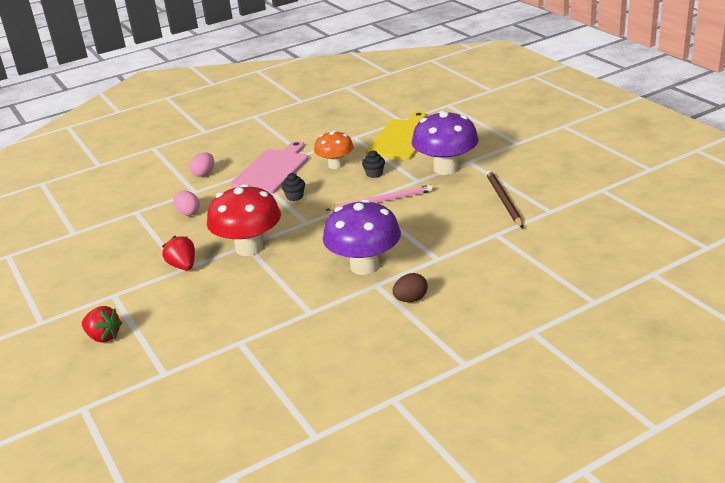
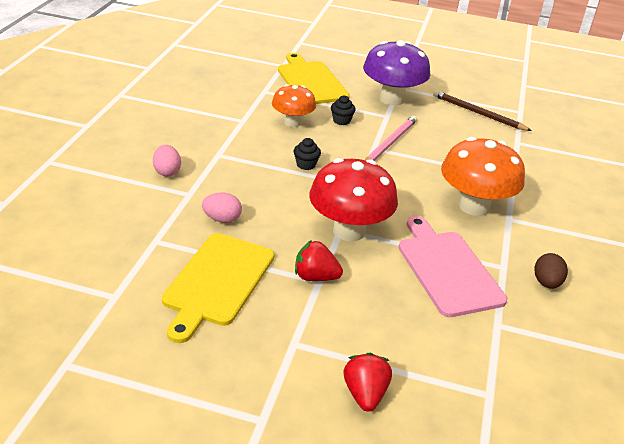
camera: 50 degrees left, 5 degrees up
red strawberry [82,306,122,343] -> red strawberry turned 75 degrees counterclockwise [344,353,392,412]
pink cutting board [231,141,308,194] -> pink cutting board moved to [398,216,507,317]
purple mushroom [323,199,401,275] -> orange mushroom [441,137,525,216]
brown egg [393,273,428,302] -> brown egg moved to [534,253,568,289]
none -> yellow cutting board [162,233,275,343]

